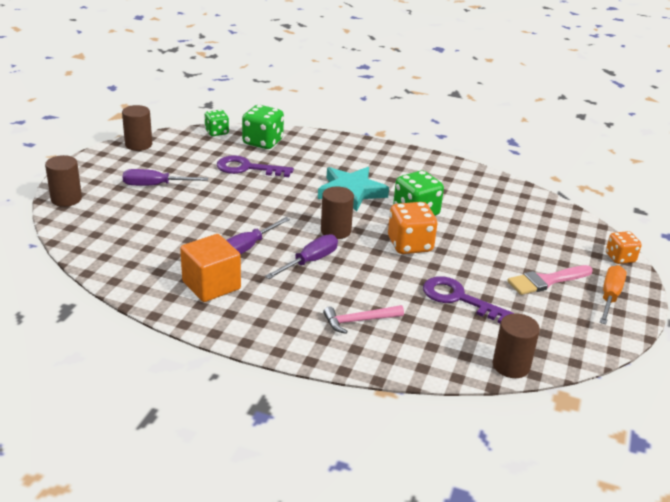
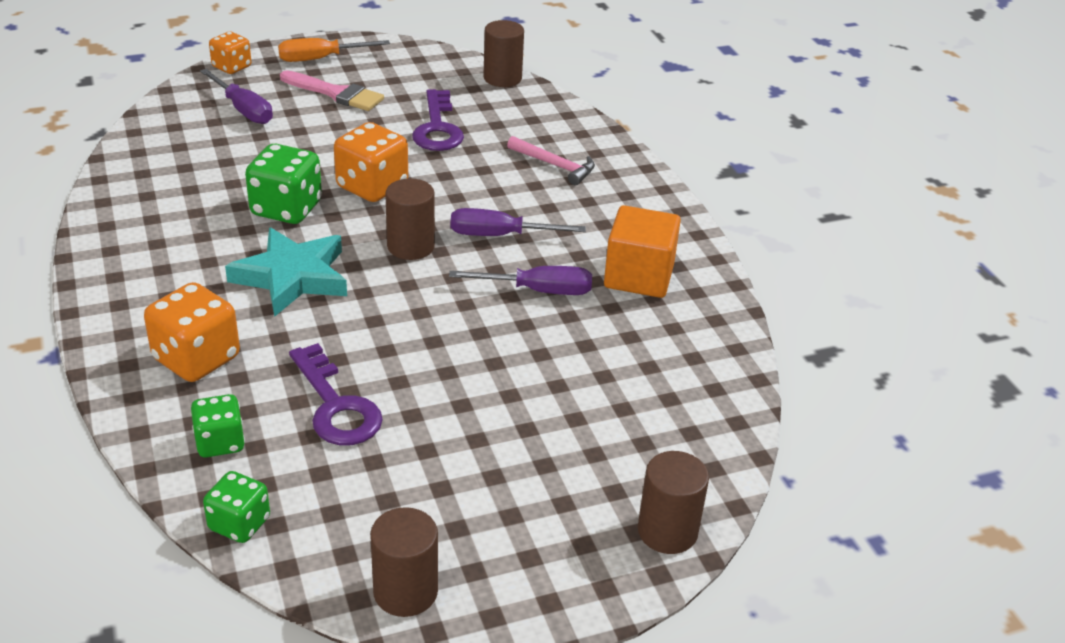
camera: 130 degrees left, 5 degrees up
purple screwdriver [123,169,208,186] -> purple screwdriver moved to [200,69,273,124]
green dice [242,105,284,149] -> green dice [191,394,245,458], size x0.62
none -> orange dice [144,282,240,382]

